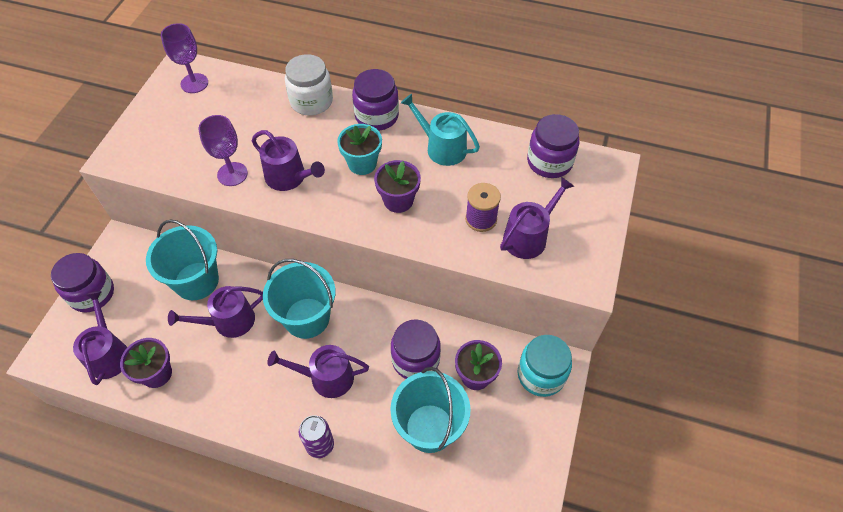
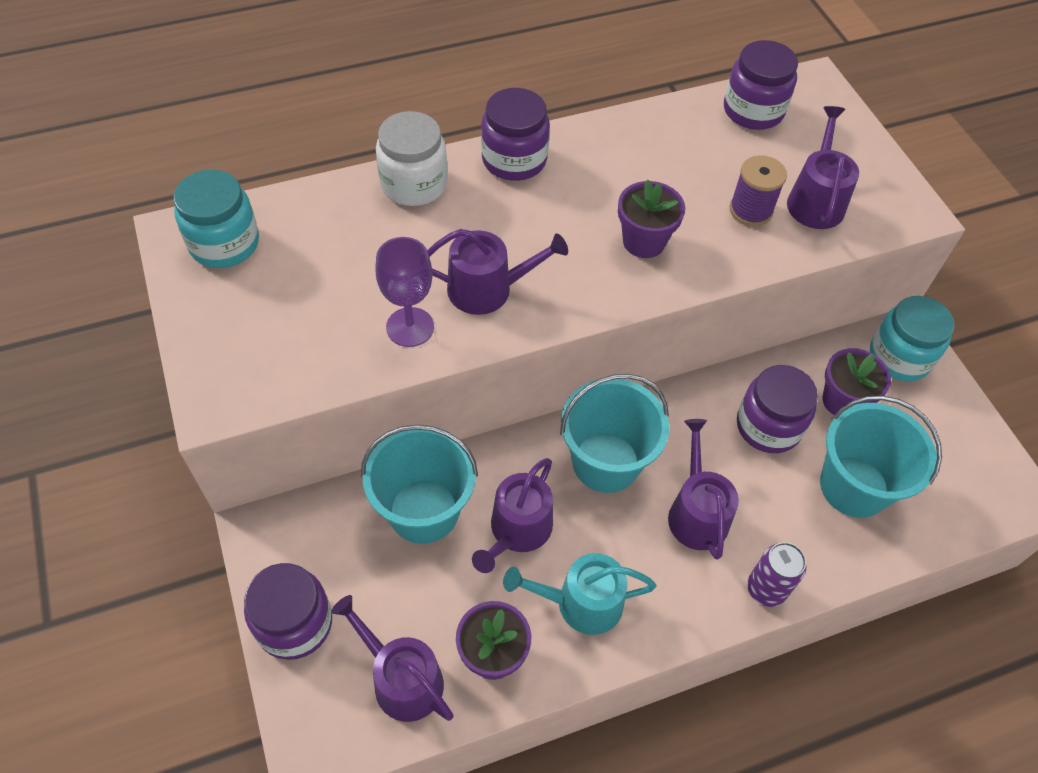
camera: 40 degrees left, 0 degrees up
purple goblet [161,23,208,93] -> turquoise jar [173,170,259,268]
purple watering can [267,345,369,398] -> purple watering can turned 120 degrees clockwise [668,419,739,560]
turquoise flower pot [337,124,382,175] -> none
turquoise watering can [401,94,480,166] -> turquoise watering can moved to [503,553,656,635]

